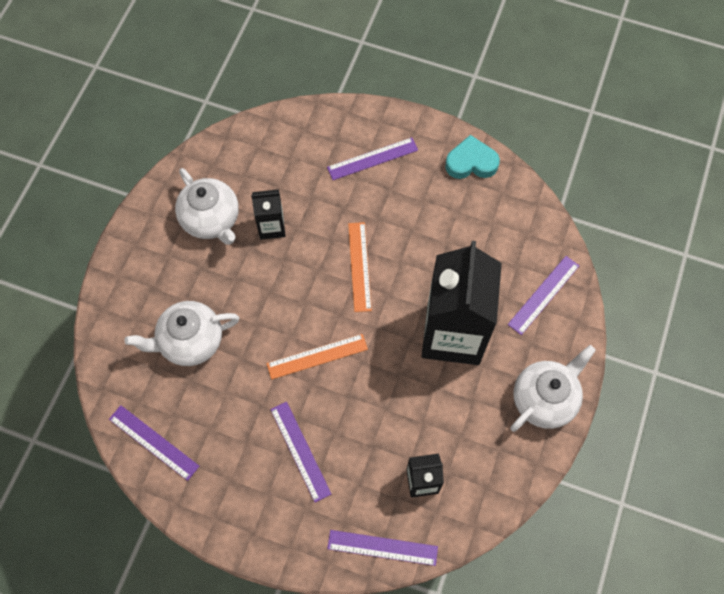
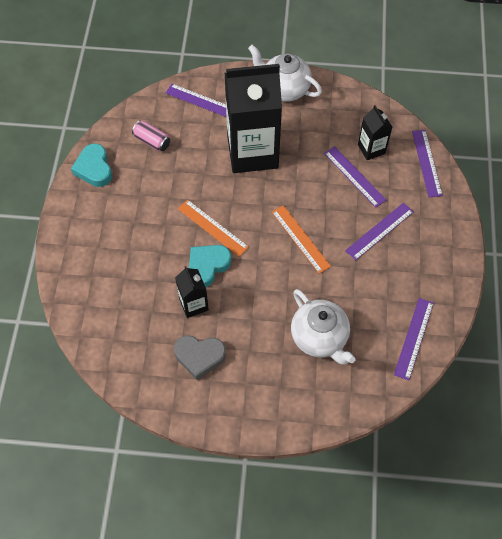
camera: 105 degrees left, 5 degrees down
white teapot [175,168,239,245] -> grey heart [174,335,226,380]
purple ruler [327,137,418,180] -> purple ruler moved to [324,146,386,208]
orange ruler [348,222,372,312] -> orange ruler turned 60 degrees clockwise [178,199,249,257]
none -> pink can [132,121,170,152]
none -> turquoise heart [189,245,232,287]

